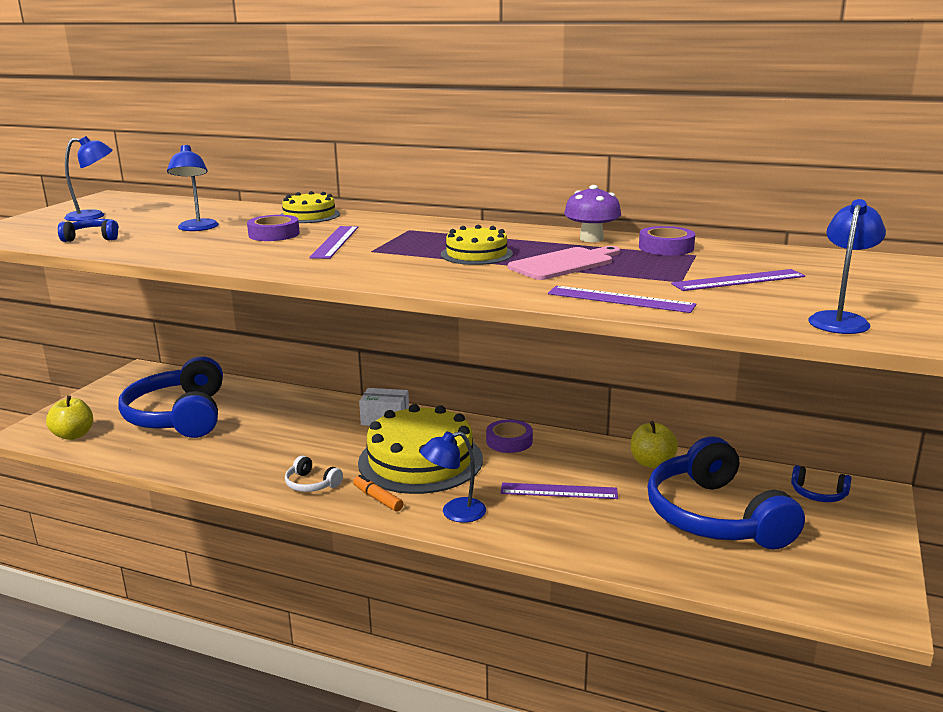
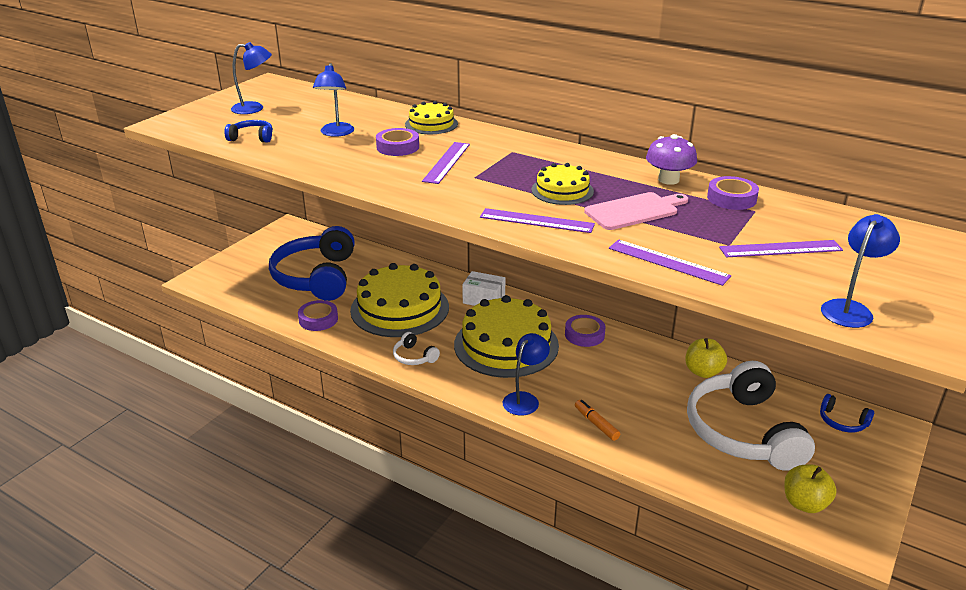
camera: 10 degrees right, 10 degrees up
yellow apple [46,395,93,440] -> yellow apple moved to [784,464,837,513]
orange marker [353,475,403,512] -> orange marker moved to [575,400,620,441]
blue lamp [420,431,486,523] -> blue lamp turned 135 degrees clockwise [502,333,550,416]
purple ruler [501,483,618,499] -> purple ruler moved to [480,208,595,233]
blue headphones [647,437,805,550] -> white headphones [687,361,815,471]
none -> purple tape [298,300,338,331]
none -> yellow cake [350,263,449,337]

